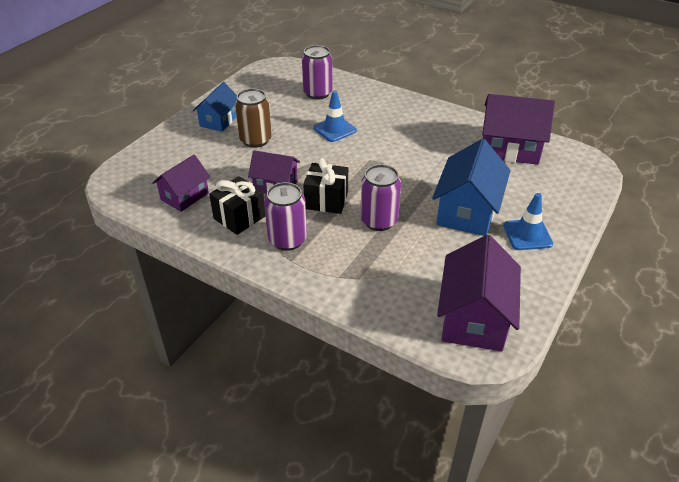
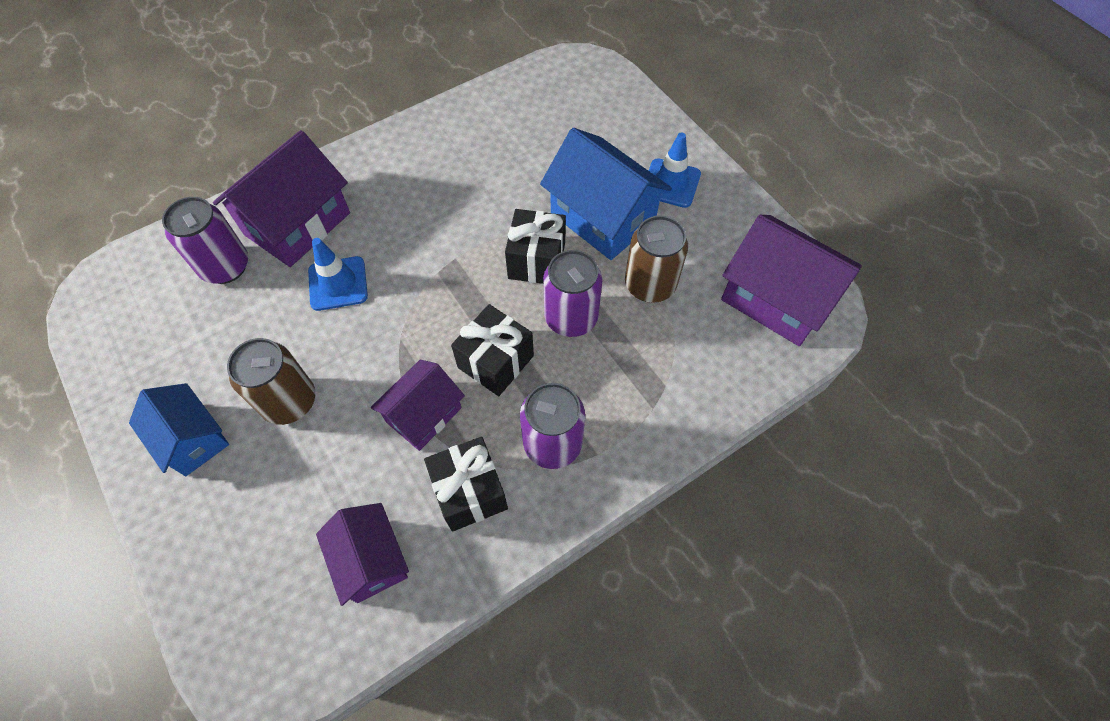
camera: 65 degrees left, 20 degrees up
purple house [482,94,555,165] -> purple house moved to [213,130,350,267]
none -> black gift [505,209,566,284]
none -> brown can [625,216,688,303]

